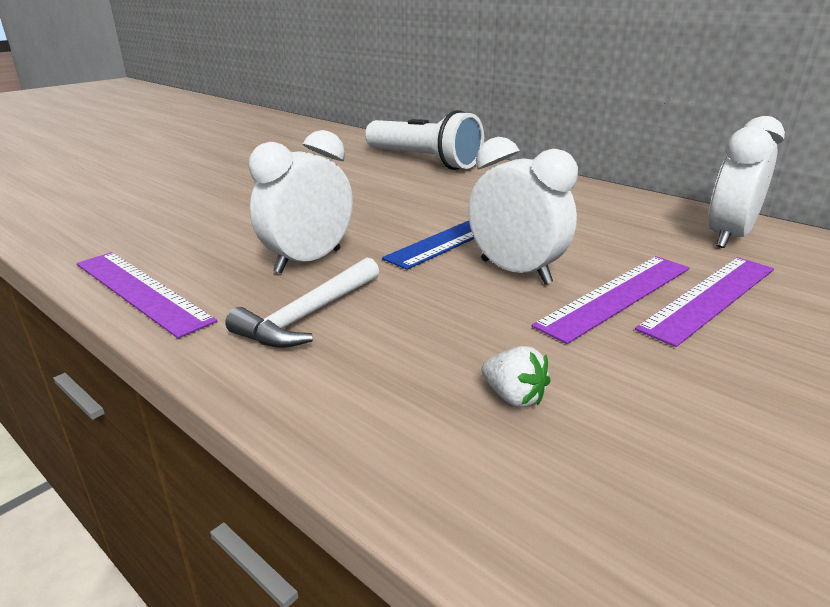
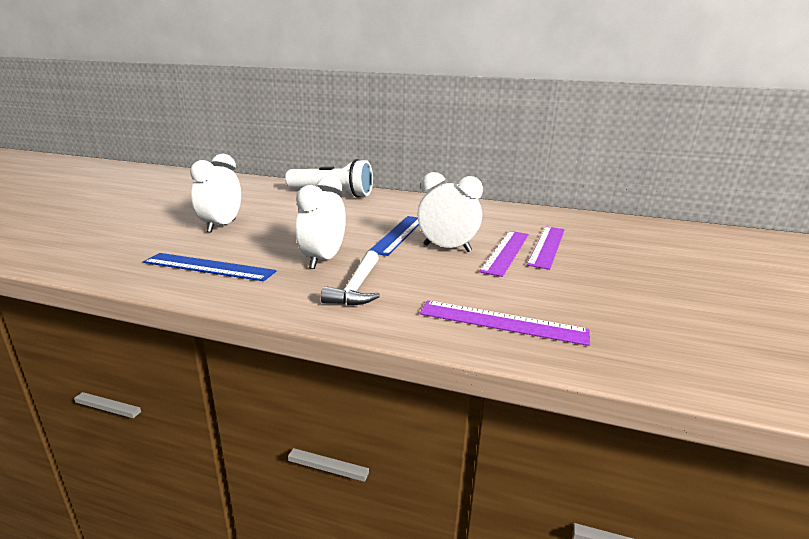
camera: 25 degrees left, 5 degrees down
purple ruler [77,252,217,338] -> purple ruler moved to [420,300,590,346]
white strawberry [482,346,550,407] -> none
white clock [709,116,785,248] -> white clock moved to [190,154,241,233]
none -> blue ruler [143,253,276,281]

